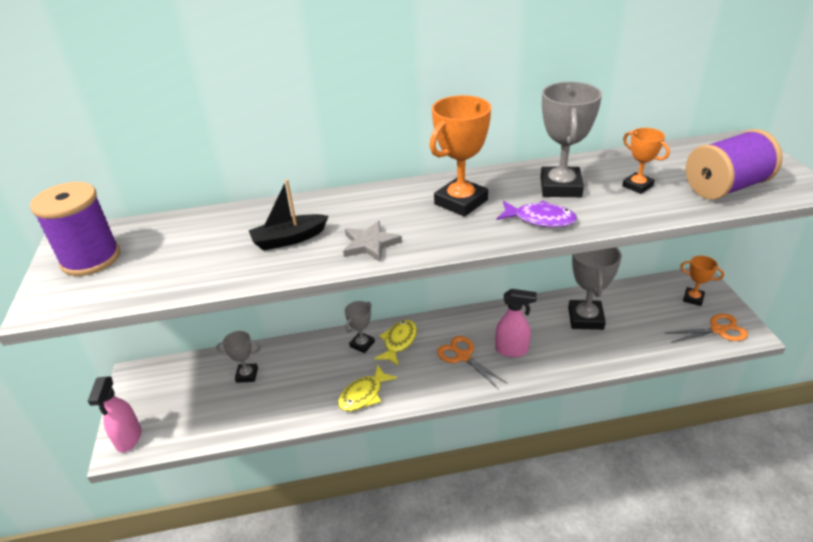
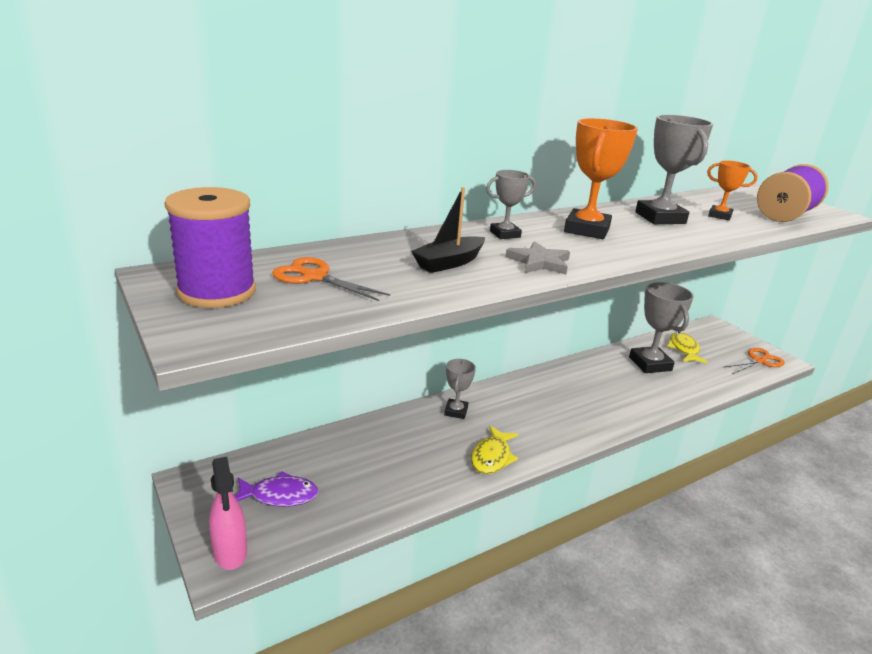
camera: 25 degrees left, 10 degrees down
grey trophy [216,331,261,383] -> grey trophy moved to [486,170,536,239]
yellow fish [374,320,417,366] -> yellow fish moved to [667,332,708,363]
orange scissors [437,336,508,389] -> orange scissors moved to [272,257,390,301]
pink spray bottle [495,289,537,357] -> none
purple fish [497,200,577,228] -> purple fish moved to [234,471,319,507]
orange trophy [680,256,724,306] -> none

